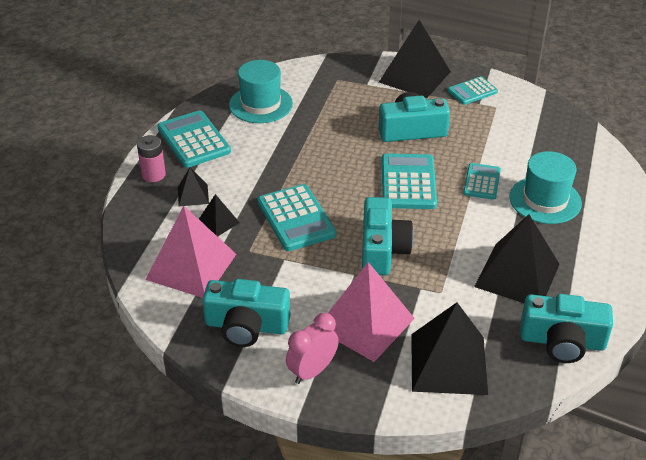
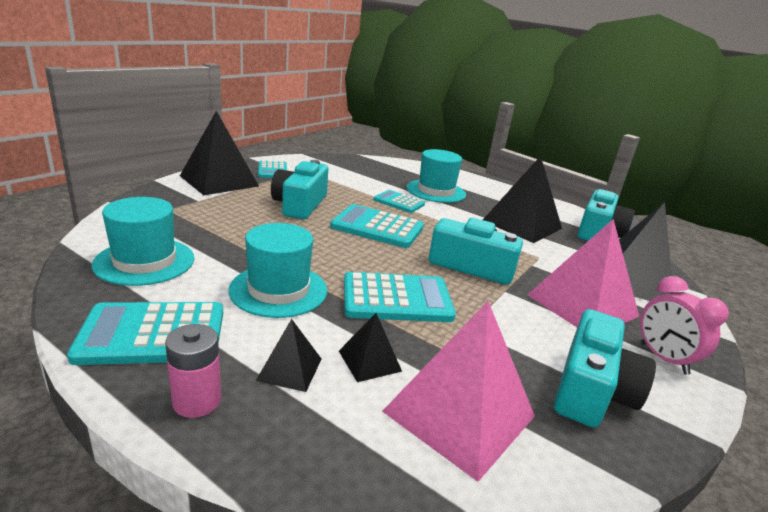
camera: 75 degrees left, 15 degrees down
none -> turquoise hat [228,223,327,318]

